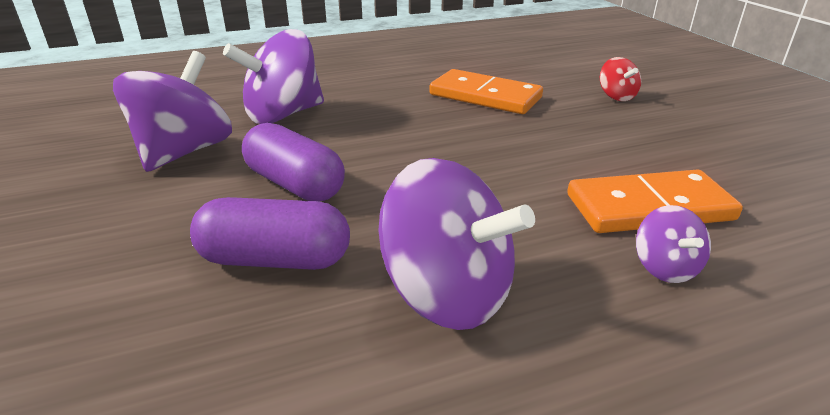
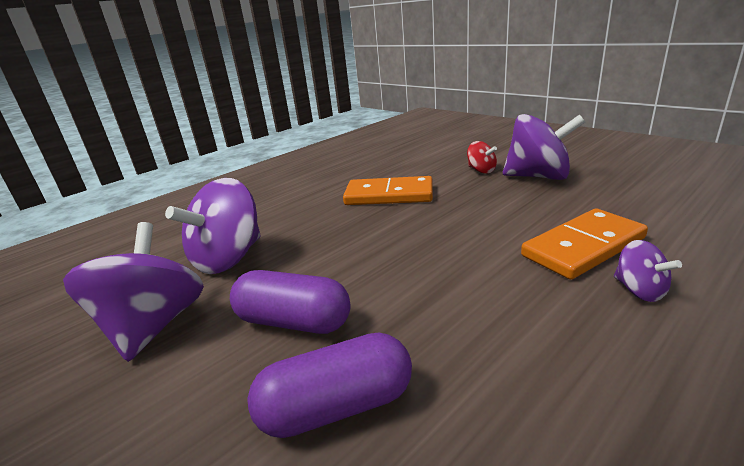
camera: 20 degrees left, 5 degrees down
purple spinning top [378,158,535,330] -> purple spinning top moved to [503,114,585,180]

